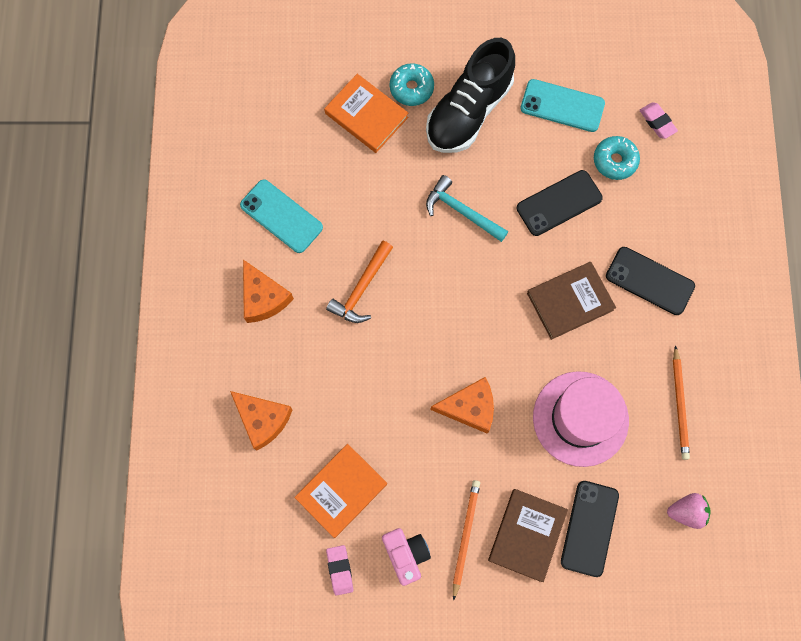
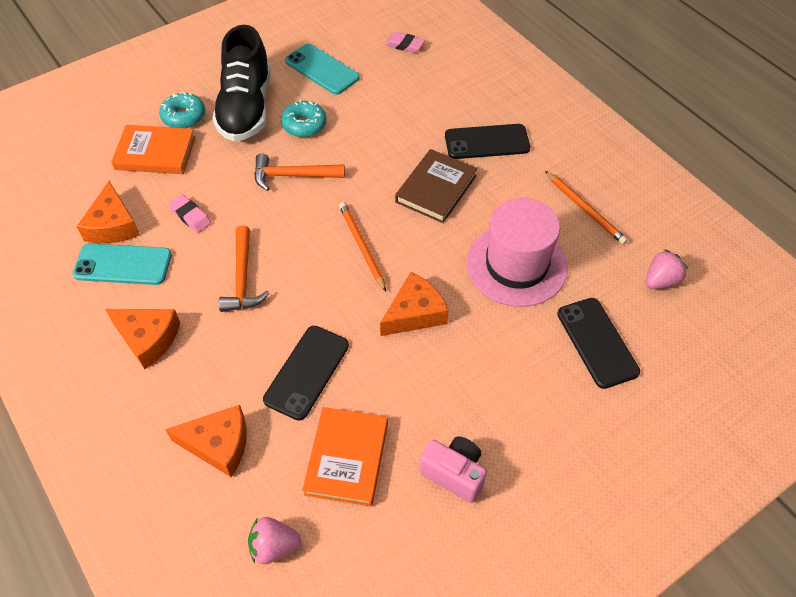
camera: 35 degrees left, 20 degrees down
pink eraser [326,545,353,596] -> pink eraser moved to [168,195,212,233]
turquoise hammer [426,175,508,242] -> orange hammer [254,153,345,191]
orange pencil [453,480,480,601] -> orange pencil moved to [339,202,386,292]
brown book [488,489,568,582] -> none
black phone [517,170,603,236] -> black phone moved to [263,326,349,421]
turquoise phone [520,79,605,132] -> turquoise phone turned 60 degrees clockwise [285,44,360,95]
turquoise donut [594,136,640,180] -> turquoise donut moved to [281,100,327,137]
none -> orange cheese [76,181,140,244]
none -> pink strawberry [248,517,302,564]

